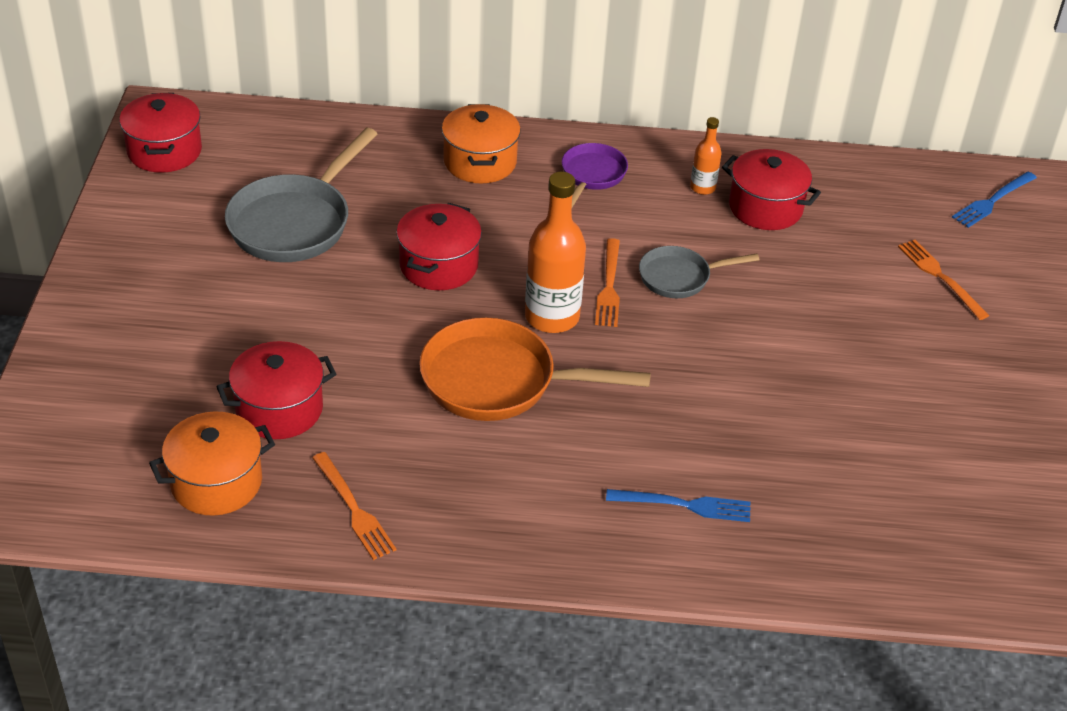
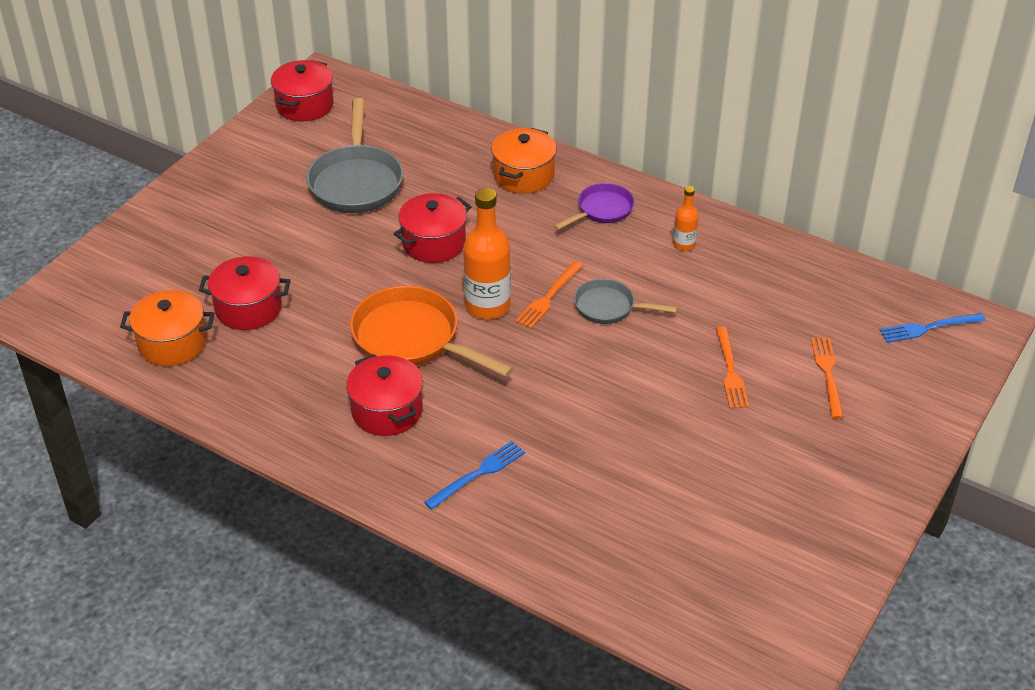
camera: 30 degrees right, 0 degrees up
grey pan [225,128,377,262] -> grey pan turned 60 degrees counterclockwise [306,98,403,213]
orange fork [312,452,396,560] -> orange fork moved to [716,327,749,409]
blue fork [606,489,751,522] -> blue fork turned 75 degrees counterclockwise [424,441,525,510]
red pot [722,149,821,230] -> red pot moved to [346,354,423,436]

